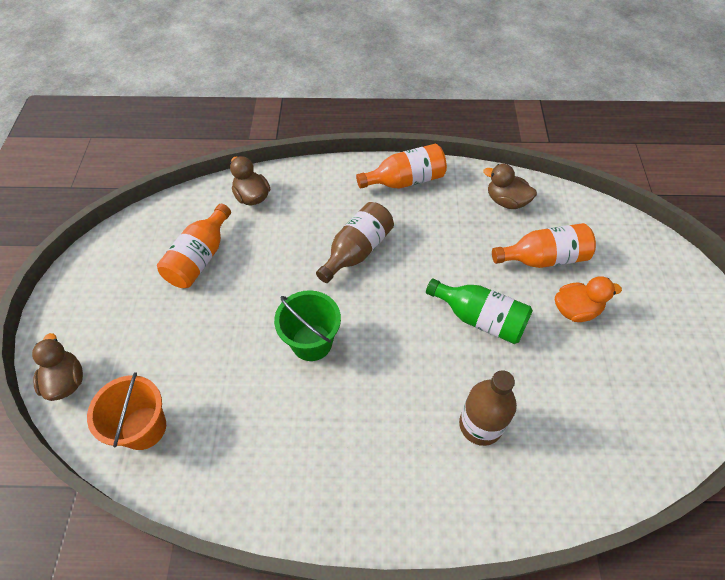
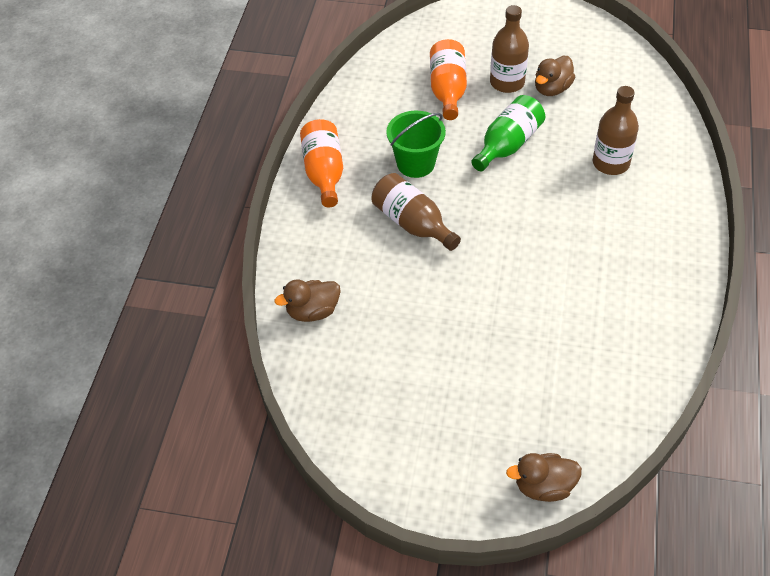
camera: 80 degrees left, 5 degrees down
orange bucket [87,372,166,450] -> none
orange bottle [157,204,231,288] -> none
green bucket [274,290,341,361] -> green bucket moved to [386,110,446,178]
brown duck [483,164,537,209] -> brown duck moved to [535,56,575,96]
orange duck [555,276,622,322] -> brown bottle [490,5,529,93]

